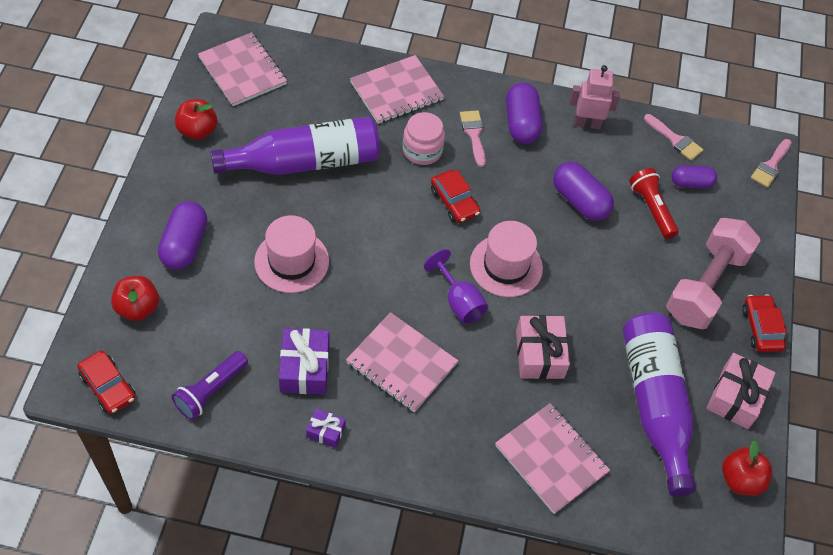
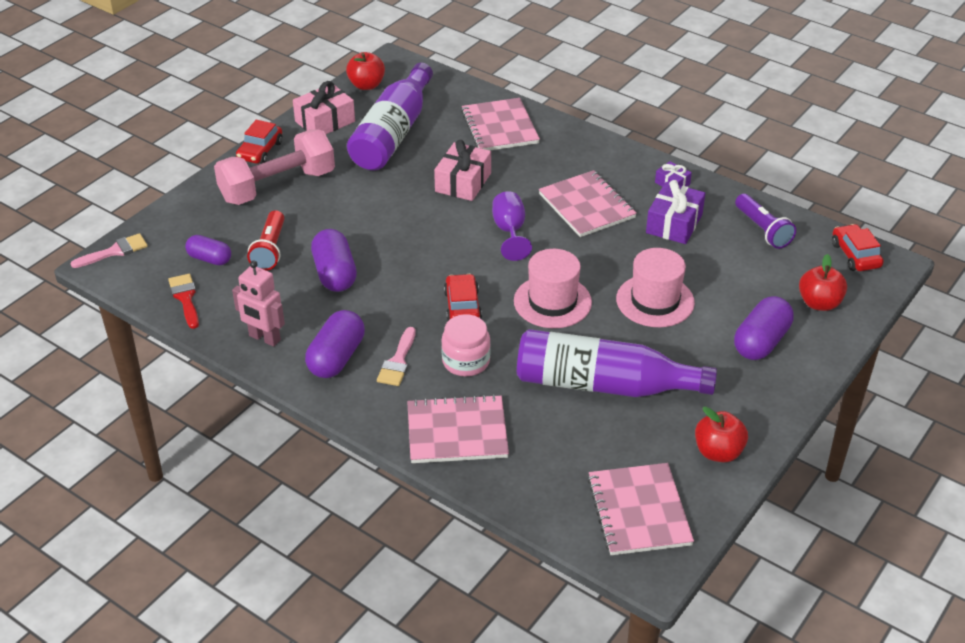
camera: 150 degrees left, 15 degrees down
purple flashlight [172,351,248,420] -> purple flashlight turned 90 degrees clockwise [735,194,796,249]
pink hat [470,221,543,297] -> pink hat moved to [514,249,592,328]
pink brush [644,114,703,161] -> red brush [168,274,199,329]

